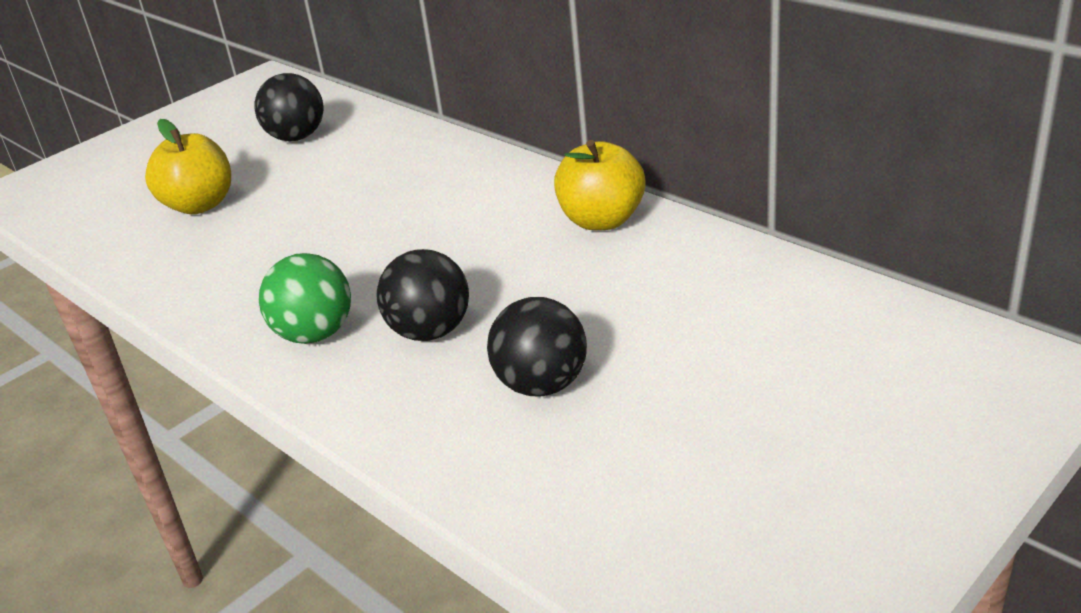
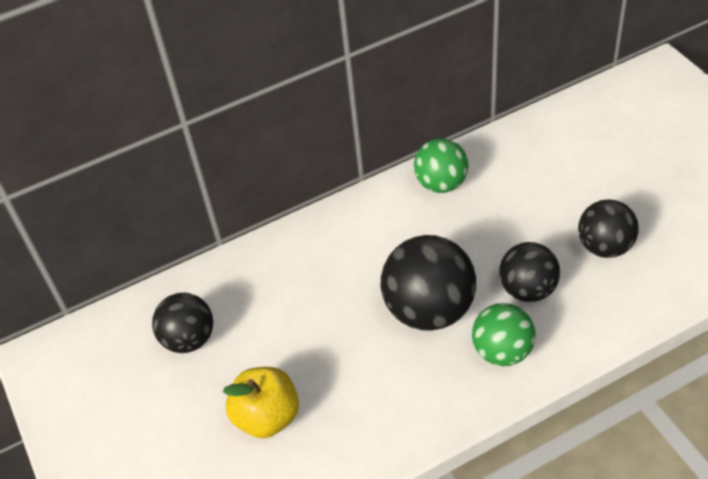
camera: 70 degrees left, 15 degrees up
yellow apple [554,140,646,230] -> green ball [414,138,469,193]
none -> black ball [381,235,476,331]

